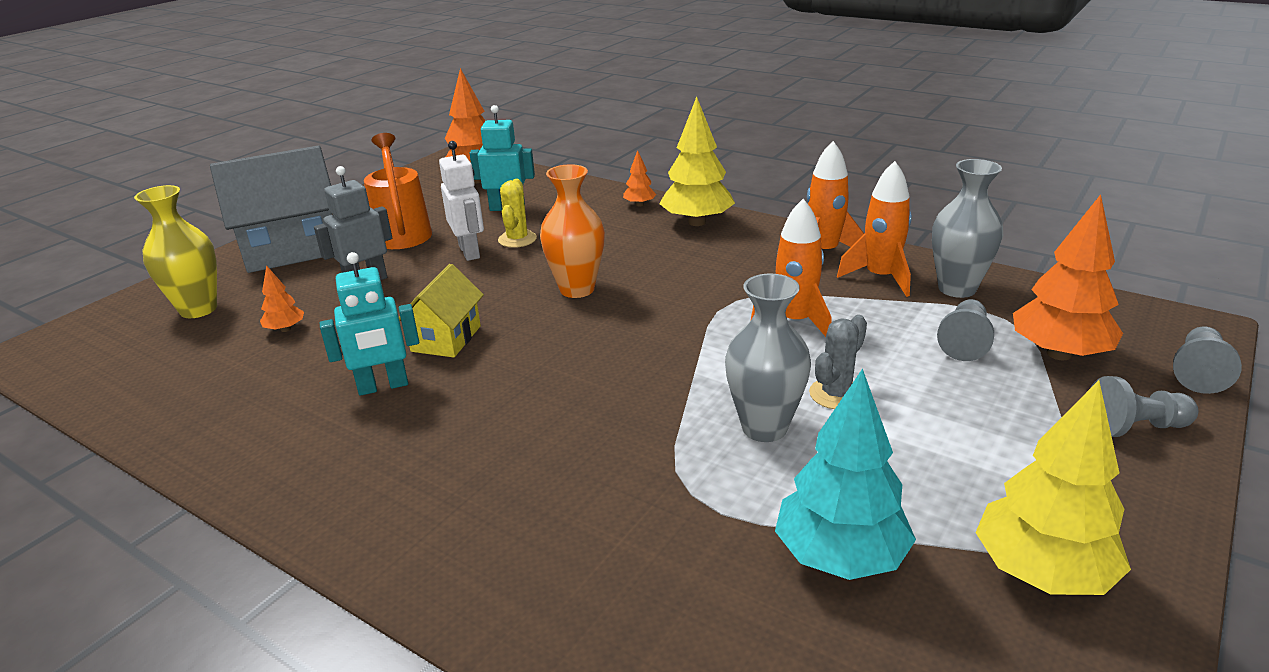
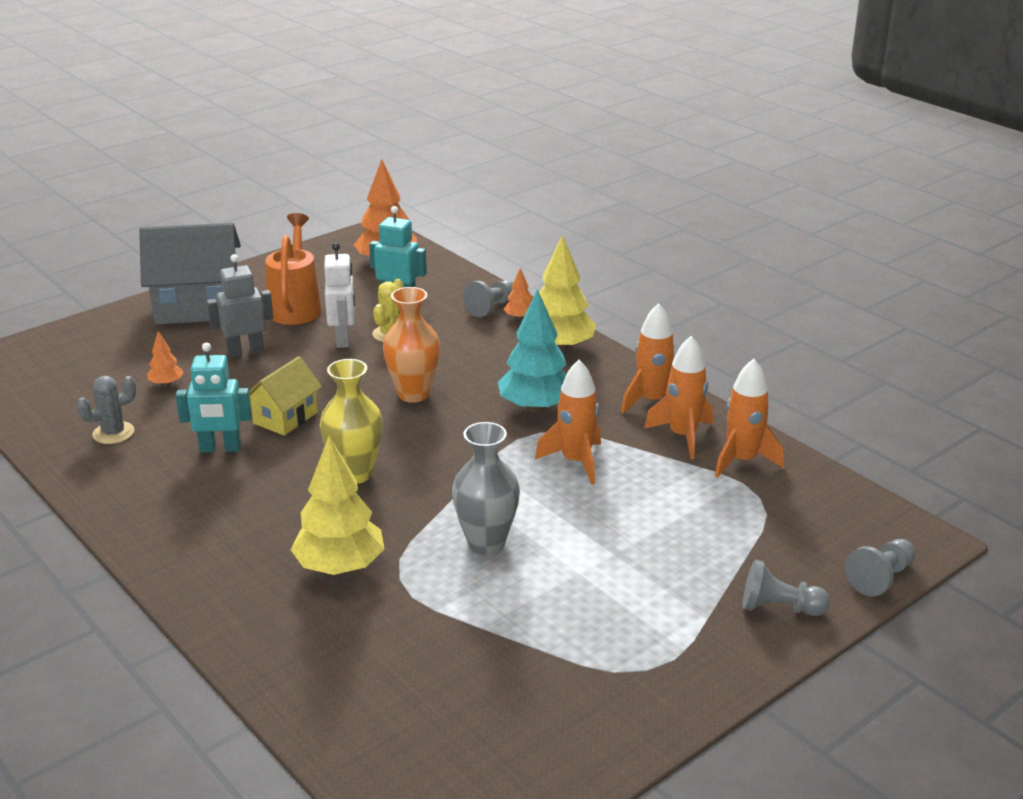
camera: 15 degrees right, 0 degrees up
yellow vase [134,185,217,318] -> yellow vase moved to [320,359,383,484]
turquoise tree [775,369,916,580] -> turquoise tree moved to [498,289,566,412]
grey cactus [809,315,867,409] -> grey cactus moved to [76,376,137,444]
grey vase [932,159,1003,298] -> orange rocket [715,359,784,478]
grey pawn [937,299,994,361] -> grey pawn moved to [463,280,514,317]
yellow tree [975,380,1131,595] -> yellow tree moved to [291,436,384,575]
orange tree [1013,194,1123,360] -> none

